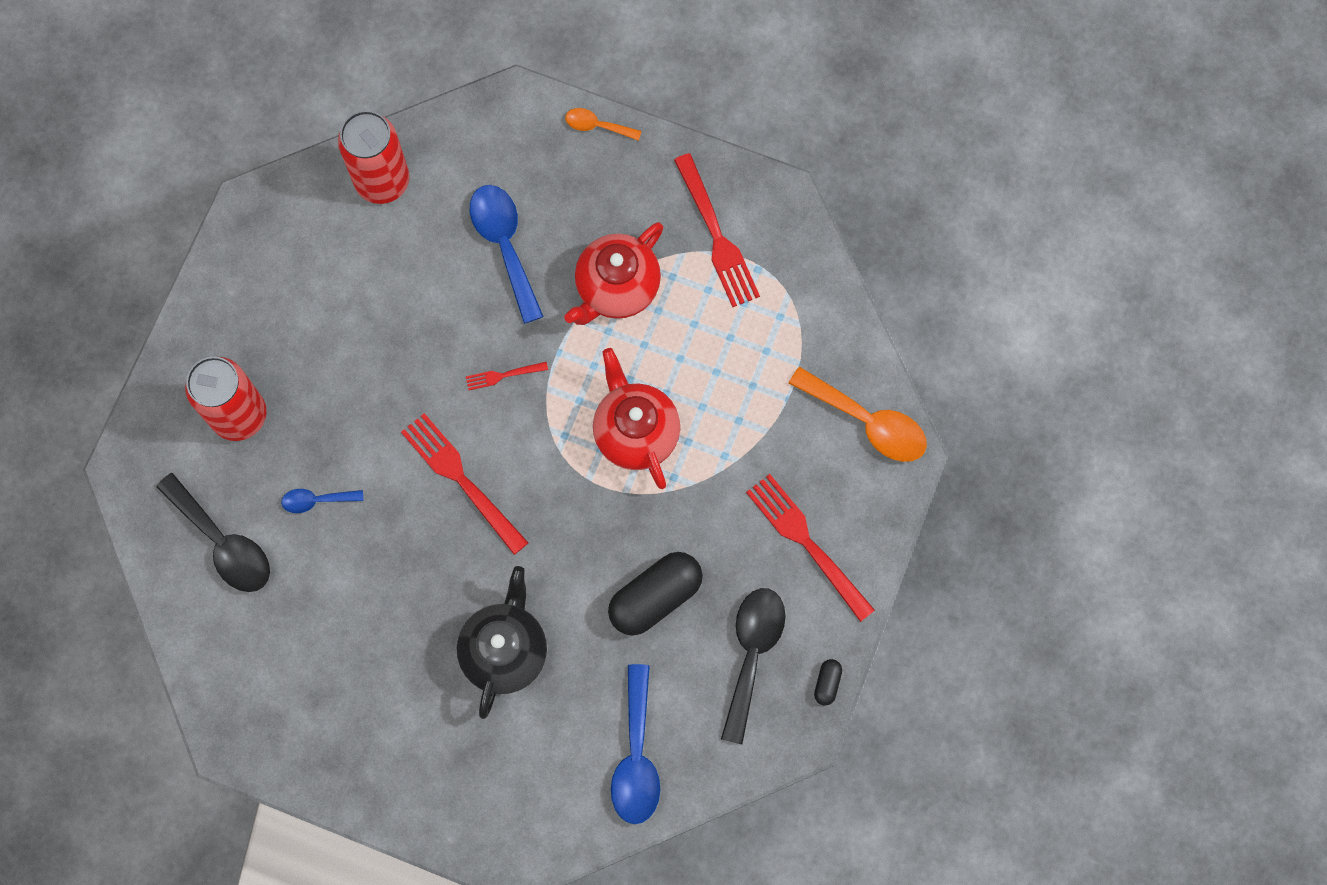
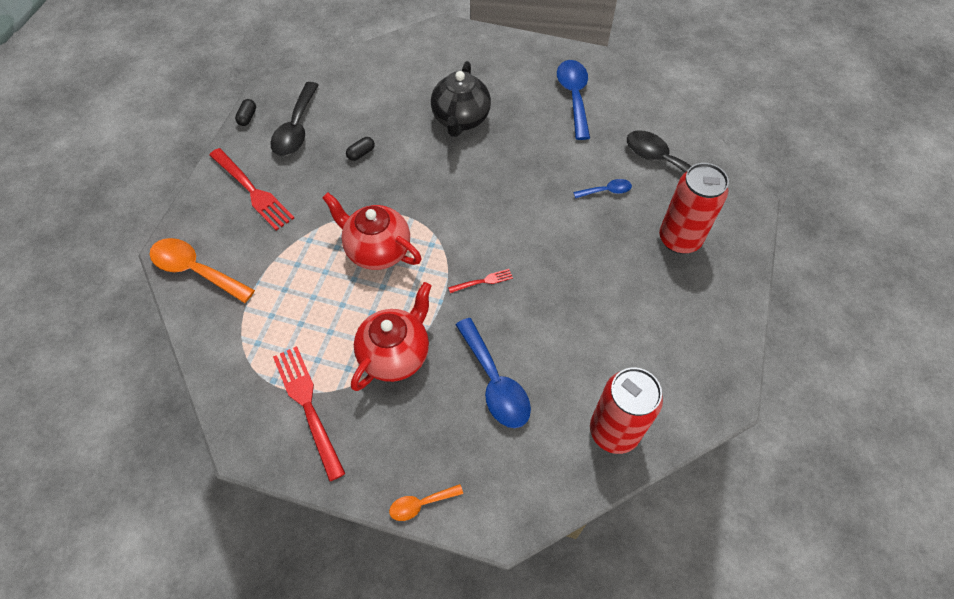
camera: 175 degrees right, 15 degrees down
red fork [401,413,529,555] -> none
orange spoon [565,108,642,141] -> orange spoon turned 150 degrees clockwise [389,484,463,521]
red teapot [593,348,680,489] -> red teapot turned 150 degrees clockwise [322,192,422,270]
black capsule [608,552,703,636] -> black capsule [346,137,375,161], size x0.44
blue spoon [611,664,660,824] -> blue spoon moved to [557,60,590,140]

